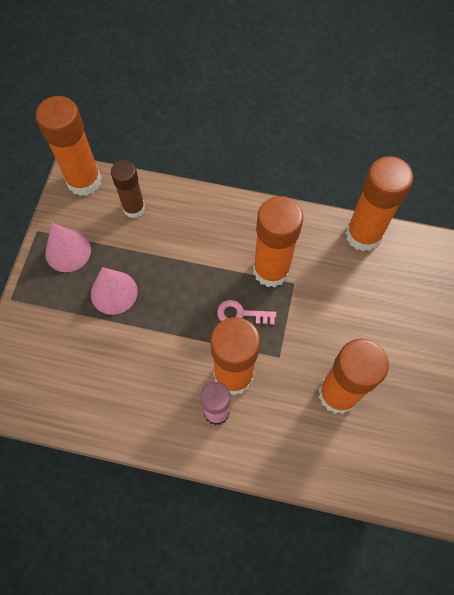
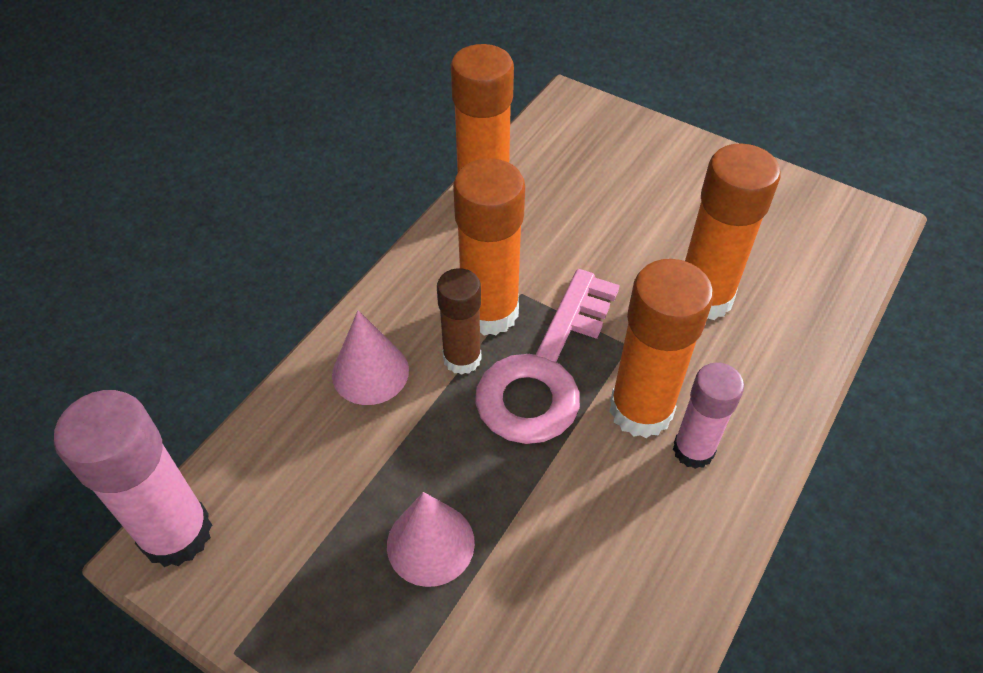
camera: 70 degrees left, 15 degrees down
orange glue stick [36,96,101,196] -> pink glue stick [54,390,212,567]
pink cone [45,223,91,272] -> pink cone moved to [332,310,409,405]
brown glue stick [111,160,145,218] -> brown glue stick moved to [437,268,481,375]
pink key [217,300,276,325] -> pink key [475,269,620,444], size x2.34

